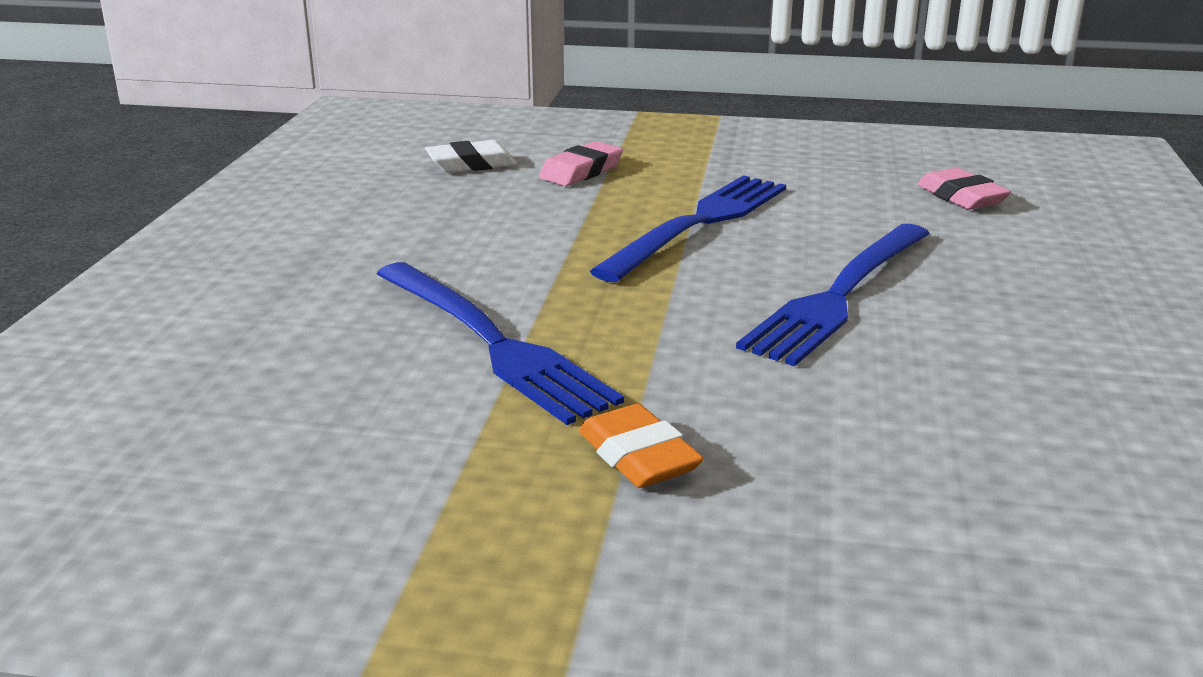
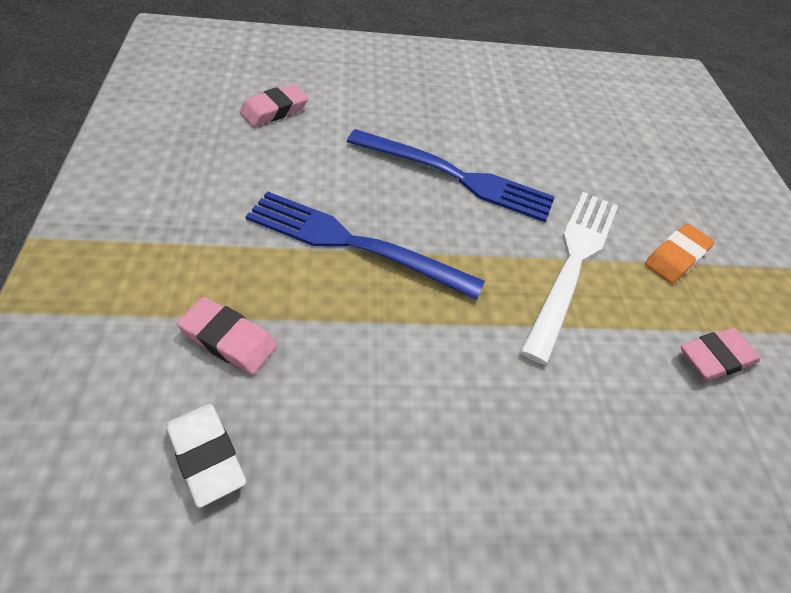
camera: 110 degrees left, 25 degrees up
blue fork [377,262,624,425] -> none
none -> white fork [520,192,618,365]
none -> pink eraser [681,328,760,381]

